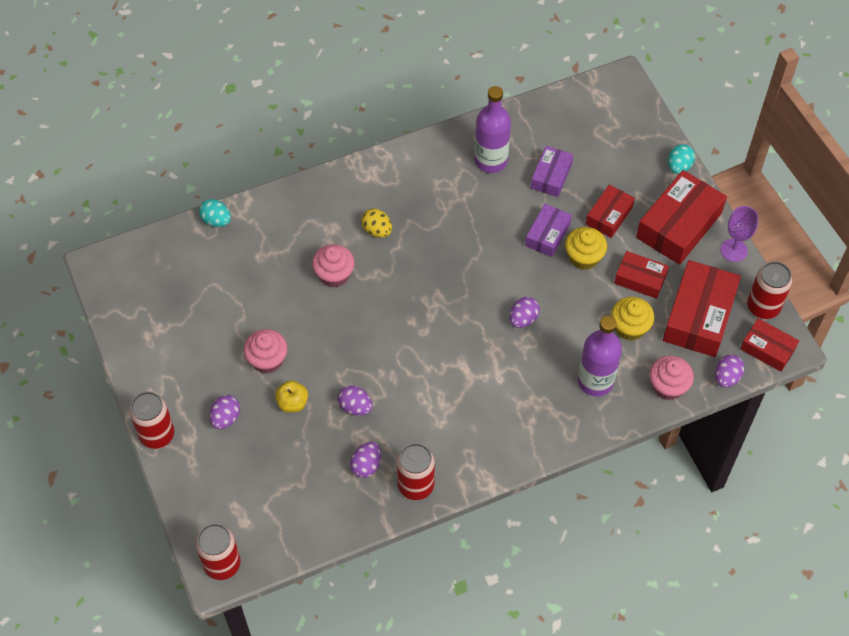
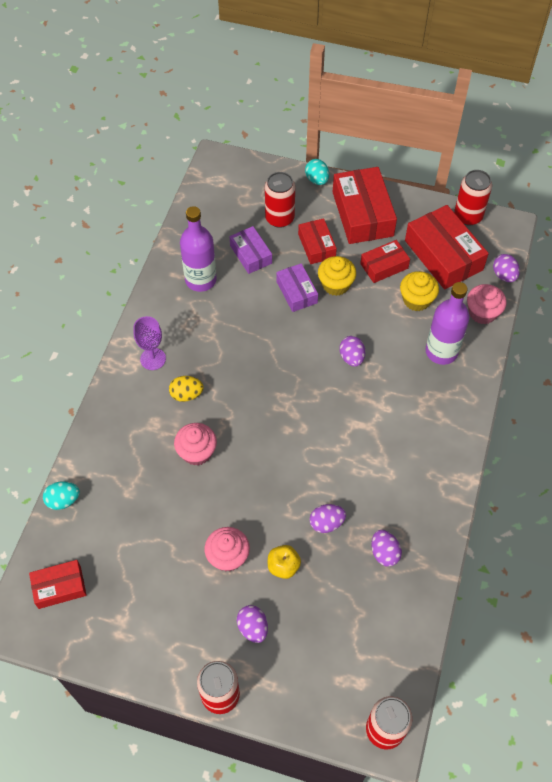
camera: 50 degrees left, 0 degrees up
red can [397,443,435,500] -> red can moved to [265,172,295,228]
purple goblet [721,206,759,262] -> purple goblet moved to [133,316,166,370]
red box [740,318,799,372] -> red box moved to [29,560,87,609]

